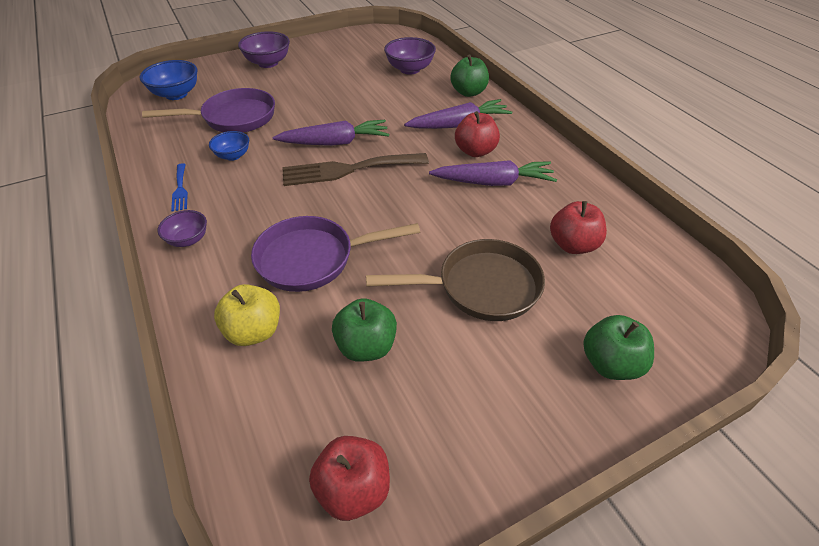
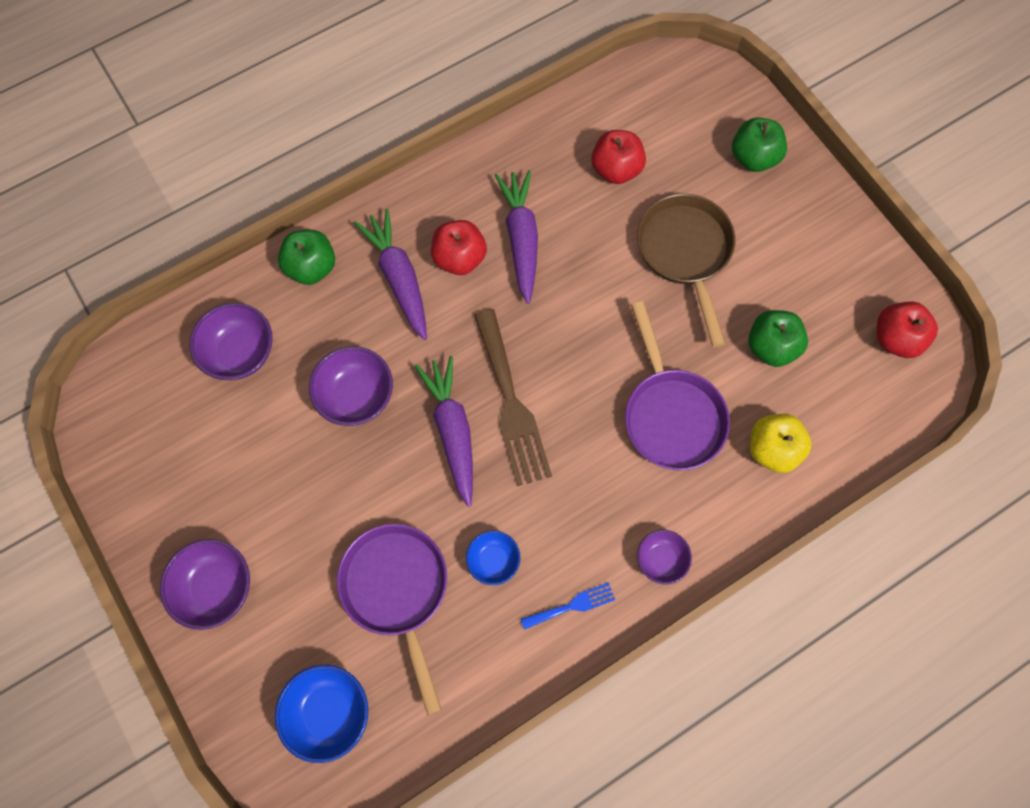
camera: 95 degrees left, 25 degrees up
none -> purple bowl [309,346,393,426]

